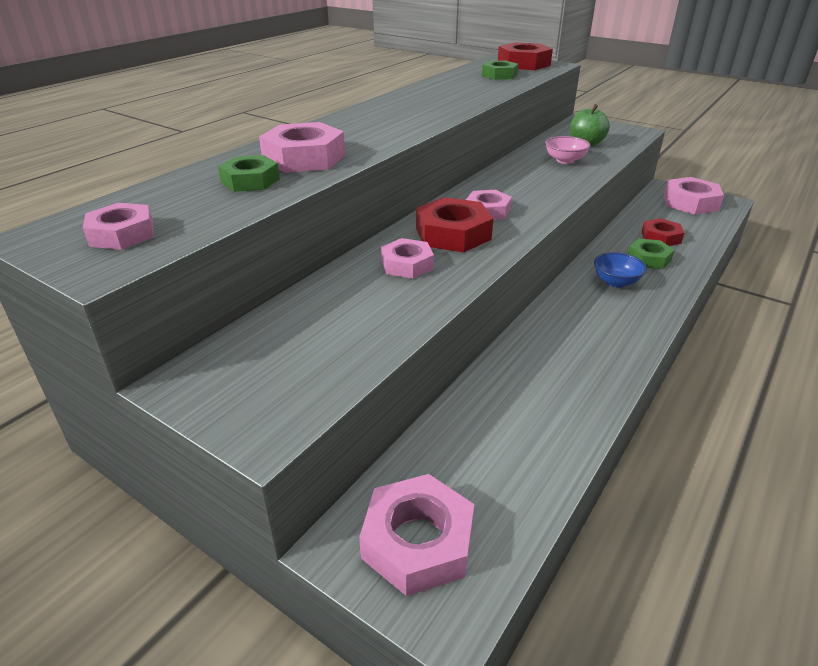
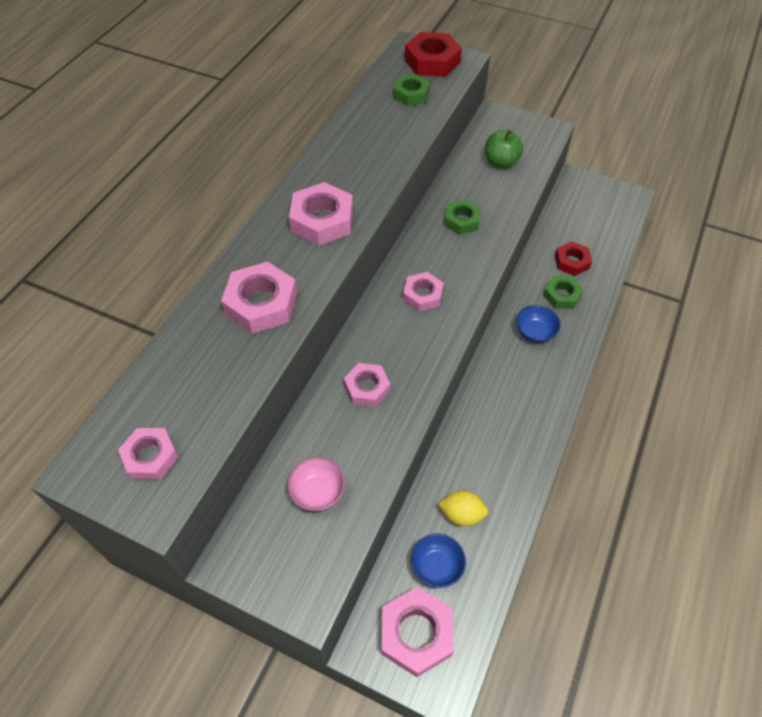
camera: 10 degrees left, 20 degrees up
green nut [218,155,280,192] -> green nut moved to [444,199,481,235]
red nut [416,197,493,252] -> none
pink bowl [546,136,590,164] -> pink bowl moved to [288,457,345,511]
pink nut [664,177,724,215] -> pink nut moved to [289,182,353,246]
none -> blue bowl [411,534,466,588]
none -> yellow lemon [438,490,489,526]

